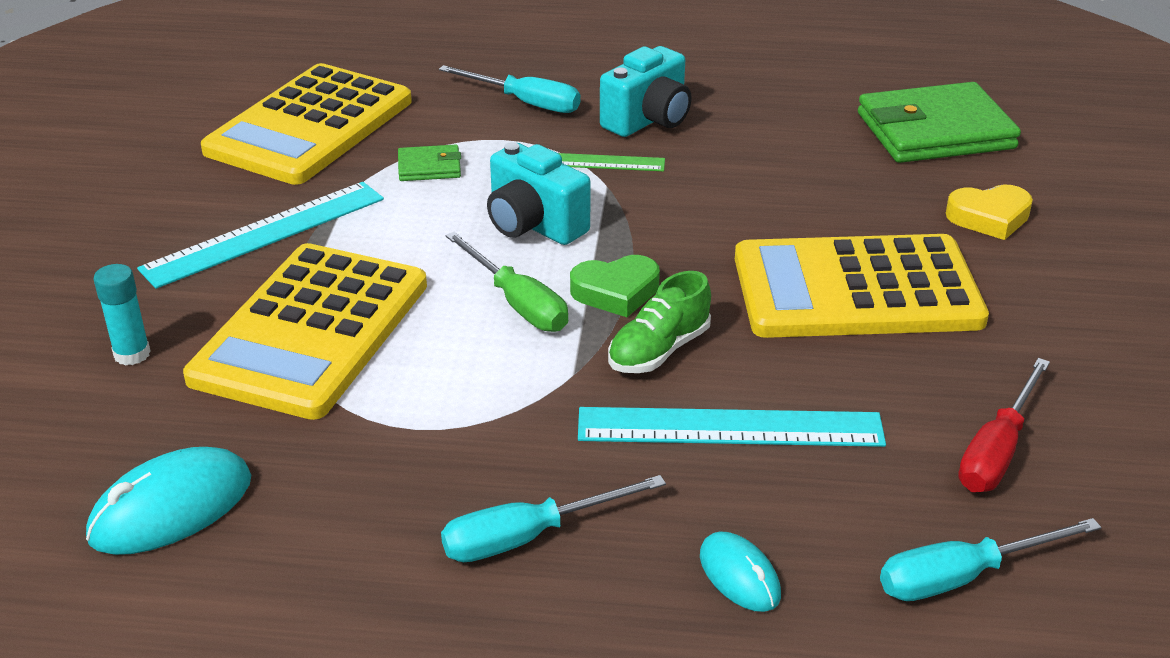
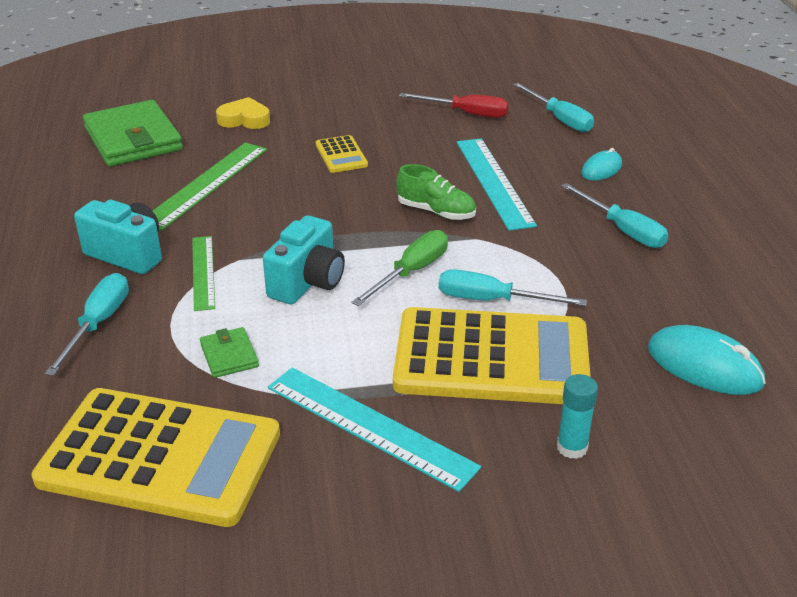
camera: 105 degrees left, 0 degrees up
green heart [570,255,660,317] -> none
yellow calculator [735,234,989,338] -> yellow calculator [316,135,368,173], size x0.43
yellow heart [946,185,1033,240] -> yellow heart turned 60 degrees counterclockwise [216,97,270,129]
none -> green ruler [153,143,267,231]
none -> turquoise screwdriver [439,269,587,306]

